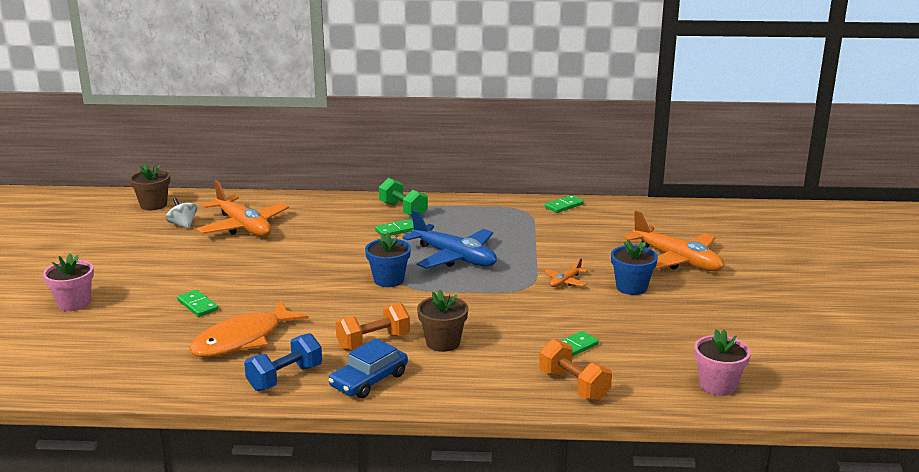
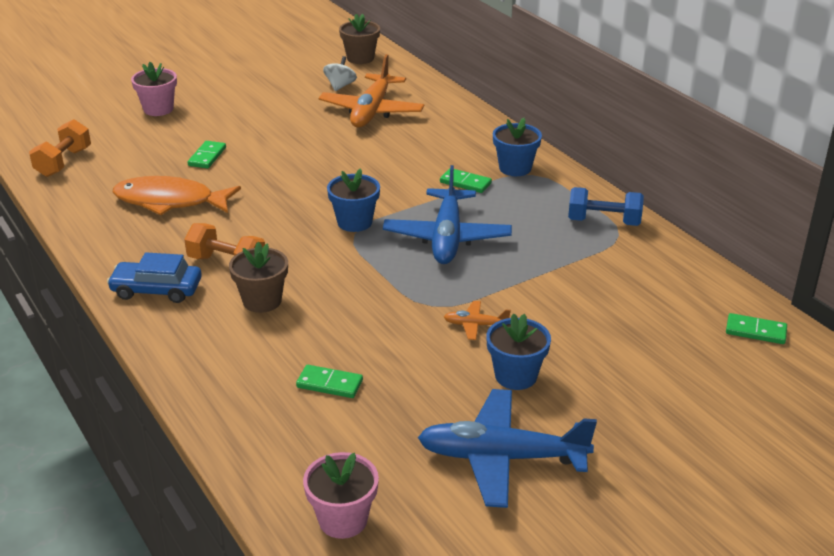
camera: 55 degrees right, 10 degrees up
blue dumbbell [244,333,322,391] -> blue dumbbell moved to [568,187,644,226]
green dumbbell [379,178,428,216] -> blue flower pot [493,118,542,176]
orange dumbbell [539,339,612,401] -> orange dumbbell moved to [29,119,91,177]
green domino [545,195,584,213] -> green domino moved to [726,313,787,344]
orange plane [624,211,724,271] -> none
none -> blue plane [418,389,597,508]

